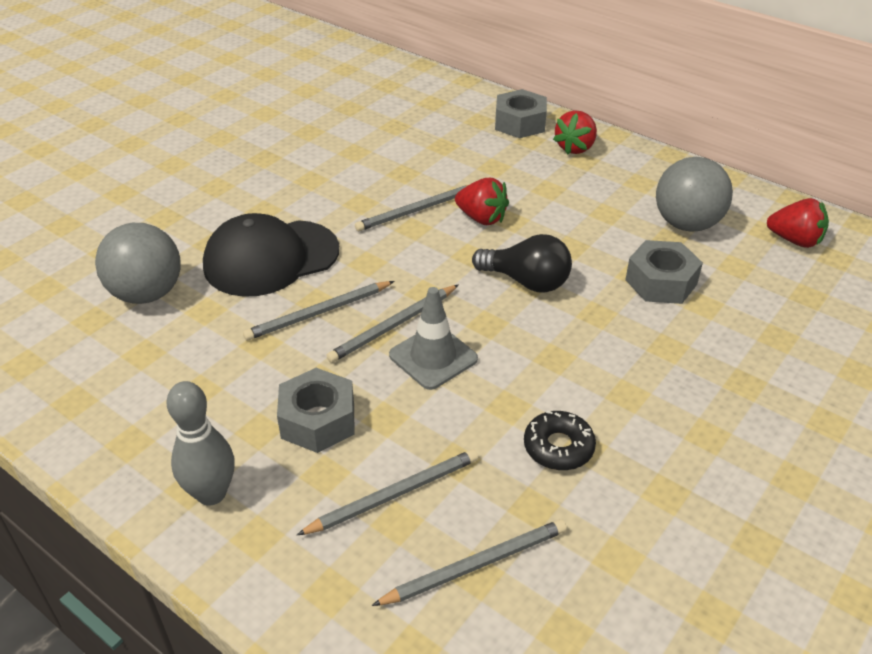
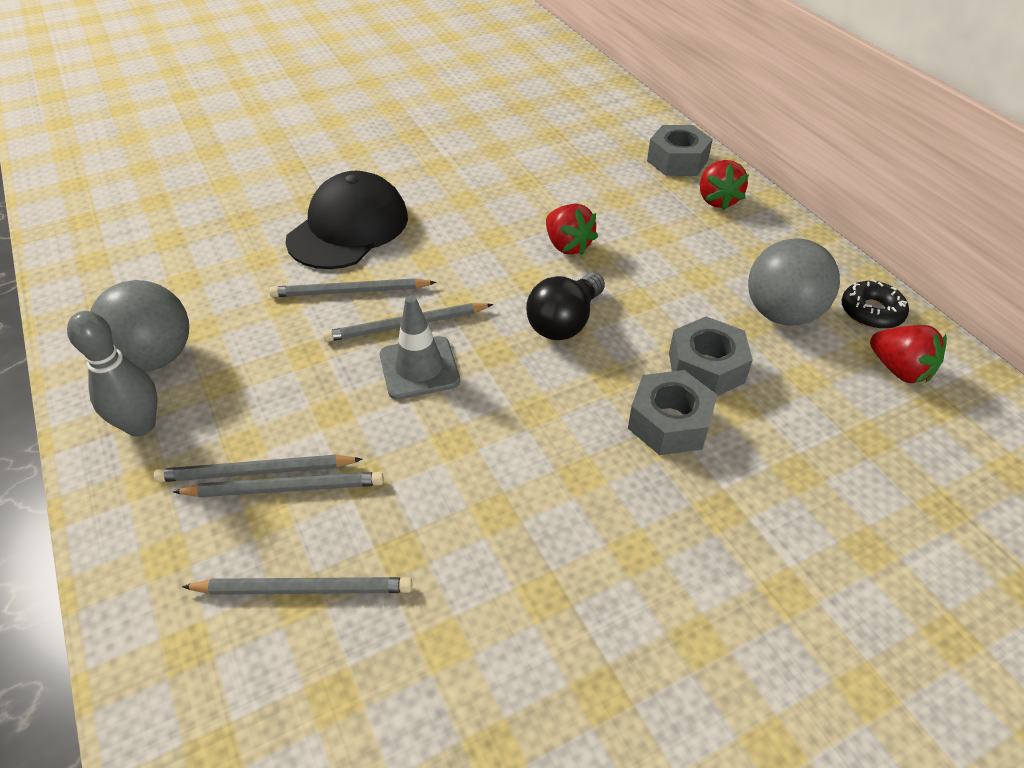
camera: 25 degrees right, 5 degrees up
grey ball [95,223,181,304] -> grey ball moved to [90,280,189,371]
black cap [203,213,339,297] -> black cap turned 120 degrees clockwise [285,171,408,269]
grey nut [277,368,355,453] -> grey nut moved to [628,370,717,455]
grey pencil [355,185,468,231] -> grey pencil moved to [154,455,363,482]
black light bulb [472,234,572,292] -> black light bulb turned 75 degrees clockwise [526,273,605,340]
black donut [524,410,596,470] -> black donut moved to [842,279,909,329]
red strawberry [553,110,597,155] -> red strawberry turned 60 degrees counterclockwise [700,160,749,211]

